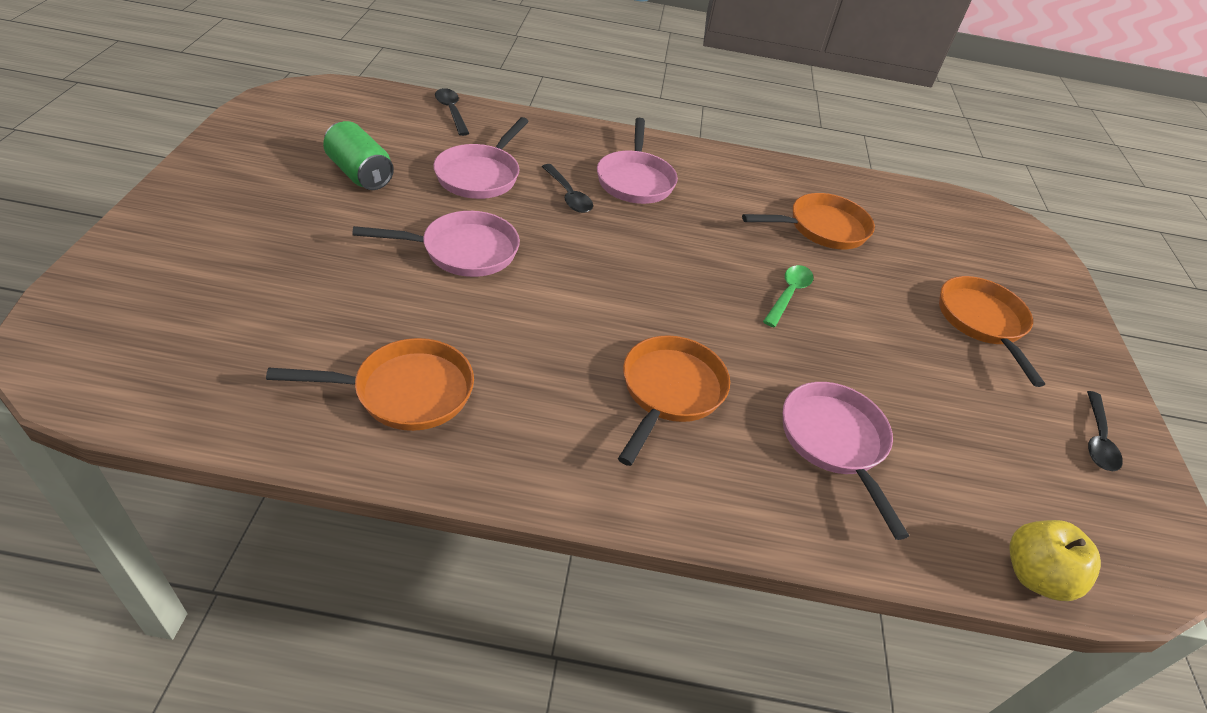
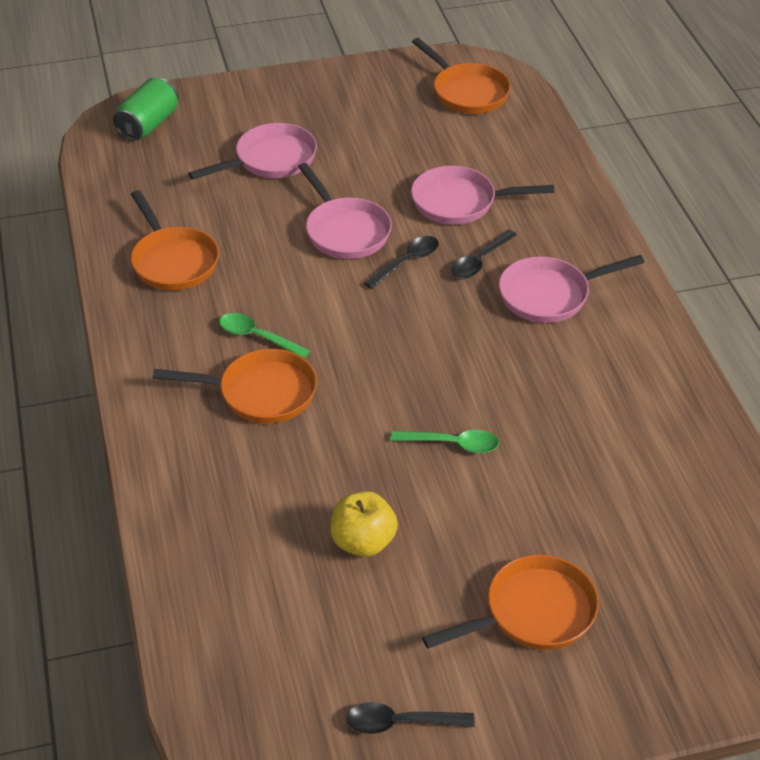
camera: 75 degrees right, 0 degrees up
green can [323,121,394,190] -> green can moved to [113,78,178,141]
black spoon [435,88,469,136] -> black spoon moved to [364,236,439,289]
orange pan [742,193,875,249] -> orange pan moved to [412,38,511,114]
pink pan [783,382,909,540] -> pink pan moved to [188,123,317,180]
yellow apple [1009,520,1101,601] -> yellow apple moved to [331,491,398,557]
none -> green spoon [219,313,310,358]

